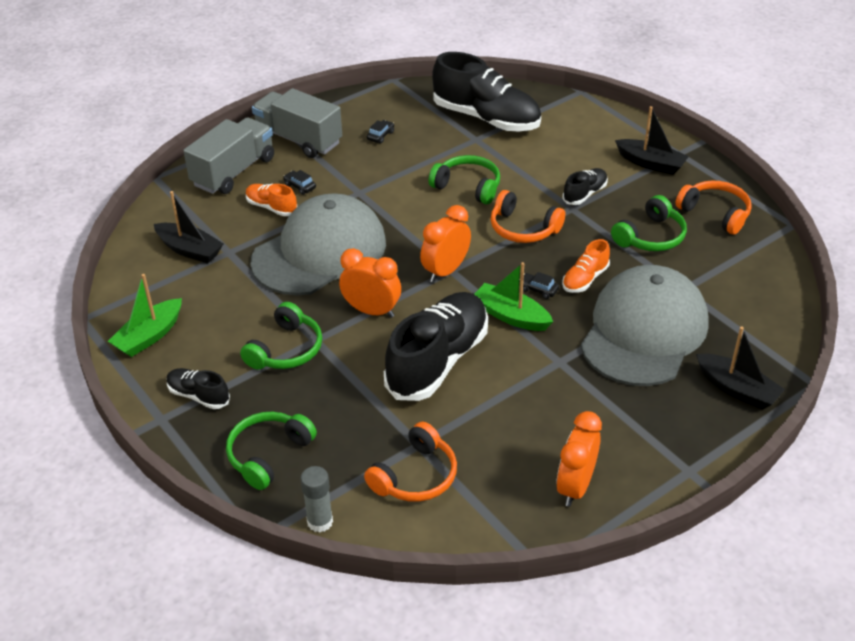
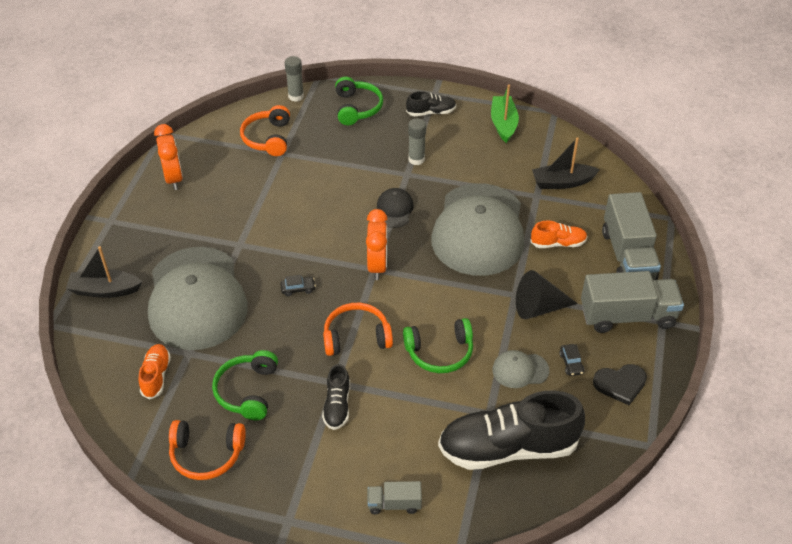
camera: 140 degrees right, 5 degrees up
green headphones [240,302,322,370] -> grey glue stick [408,118,426,165]
black car [283,170,316,195] -> none
orange clock [339,248,401,318] -> black cap [377,188,414,228]
black shoe [384,292,488,401] -> none
green boat [474,262,553,331] -> none
orange shoe [562,239,610,293] -> orange shoe moved to [139,344,171,399]
black boat [615,106,689,175] -> none
none -> grey truck [368,481,422,514]
none -> grey cap [492,350,549,388]
none -> black cone [516,270,578,319]
none -> black heart [593,364,647,405]

